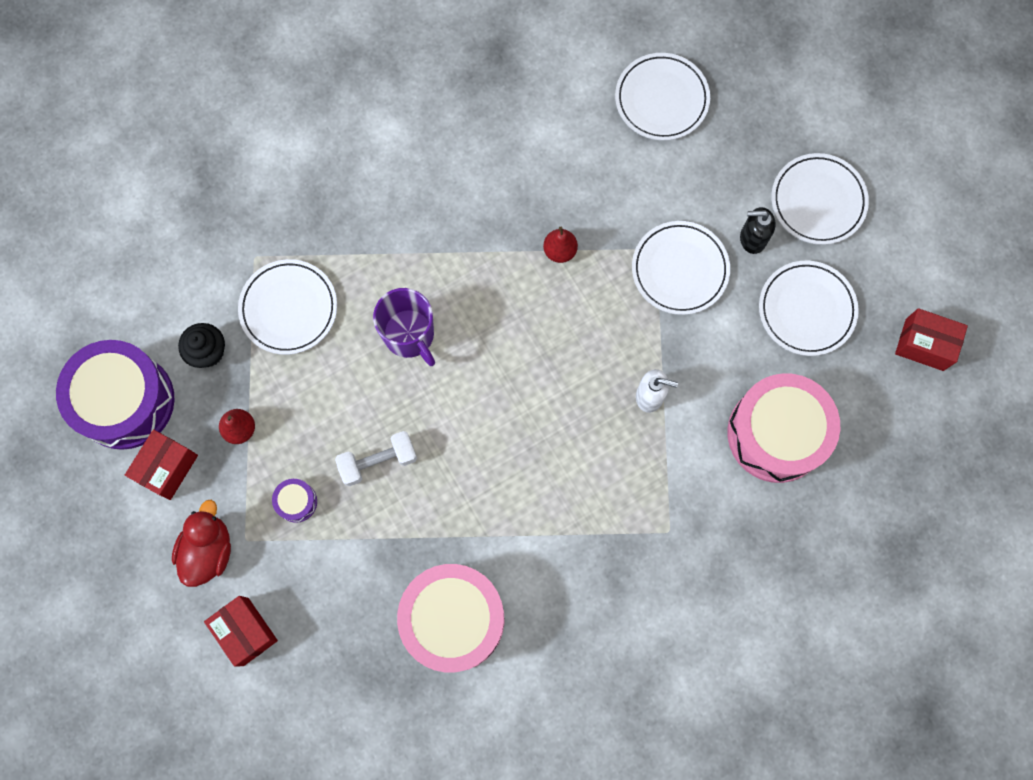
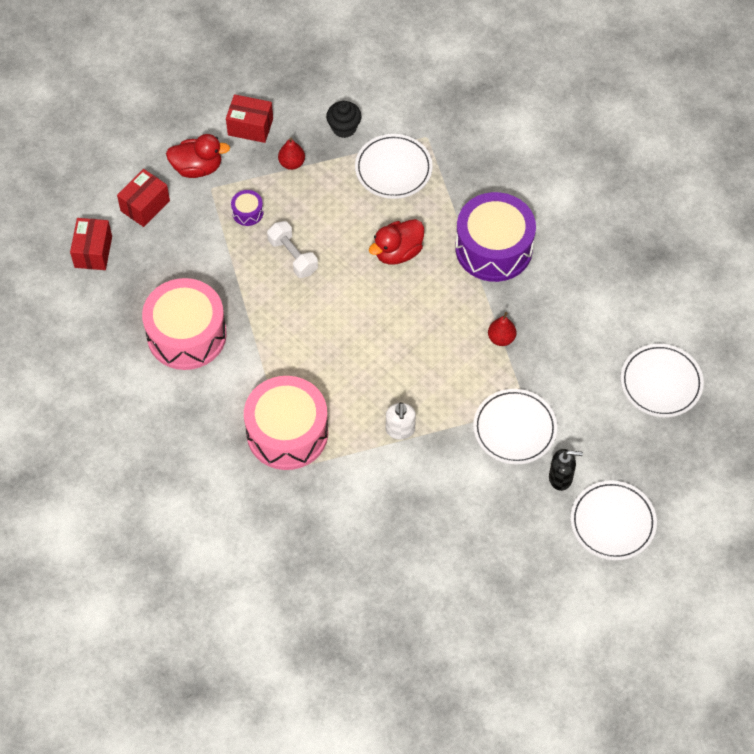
camera: 75 degrees right, 15 degrees down
purple drum [56,340,175,450] -> purple drum moved to [455,192,536,282]
purple mug [373,288,435,366] -> red duck [369,219,424,265]
pink drum [727,373,840,483] -> pink drum moved to [244,376,328,470]
black soap dispenser [740,207,776,254] -> black soap dispenser turned 105 degrees clockwise [549,449,583,491]
white plate [759,261,859,356] -> none
red box [895,308,968,371] -> red box moved to [70,218,112,270]

